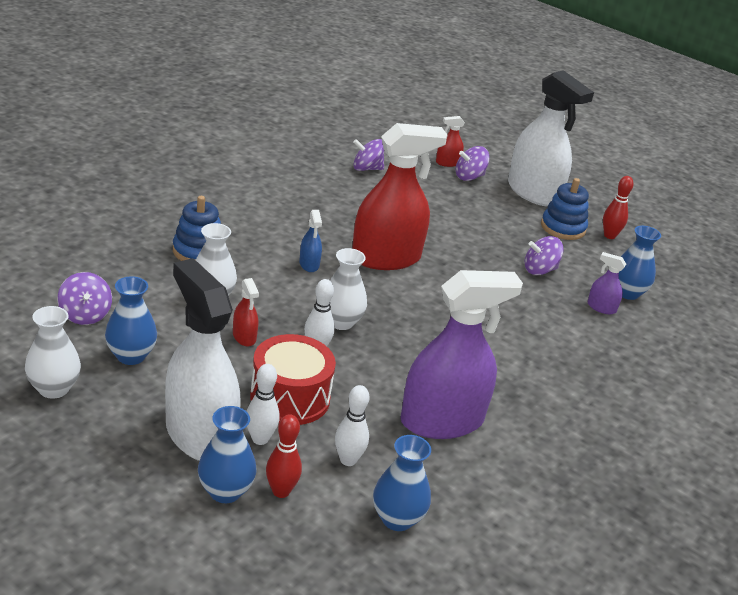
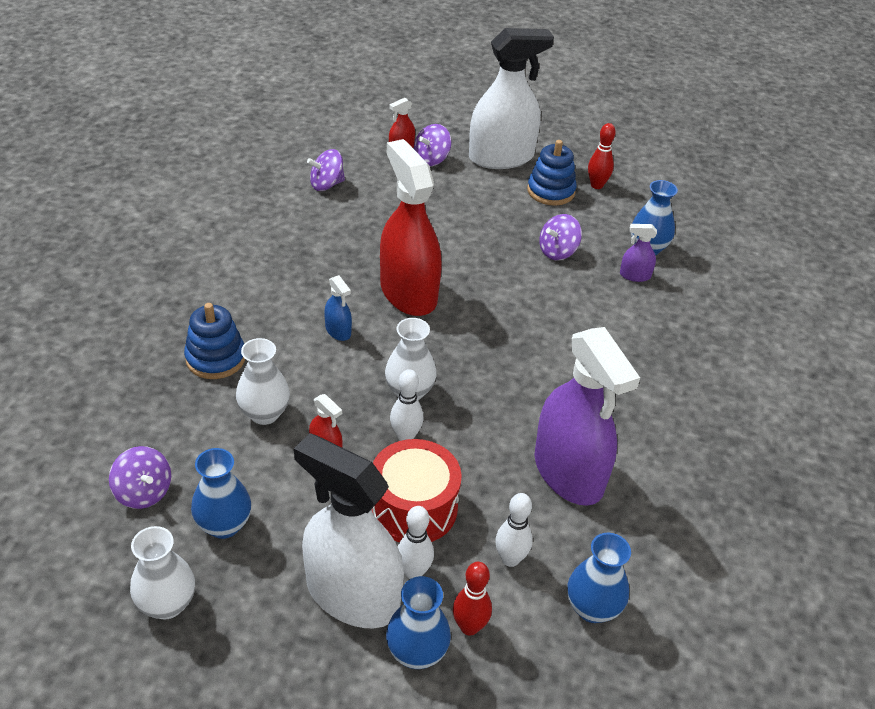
camera: 20 degrees left, 10 degrees up
red spray bottle [352,123,447,270] -> red spray bottle turned 75 degrees counterclockwise [380,139,442,316]
purple spray bottle [401,270,523,439] -> purple spray bottle turned 105 degrees clockwise [535,327,640,506]
white spray bottle [508,70,594,207] -> white spray bottle turned 45 degrees counterclockwise [469,28,554,169]

